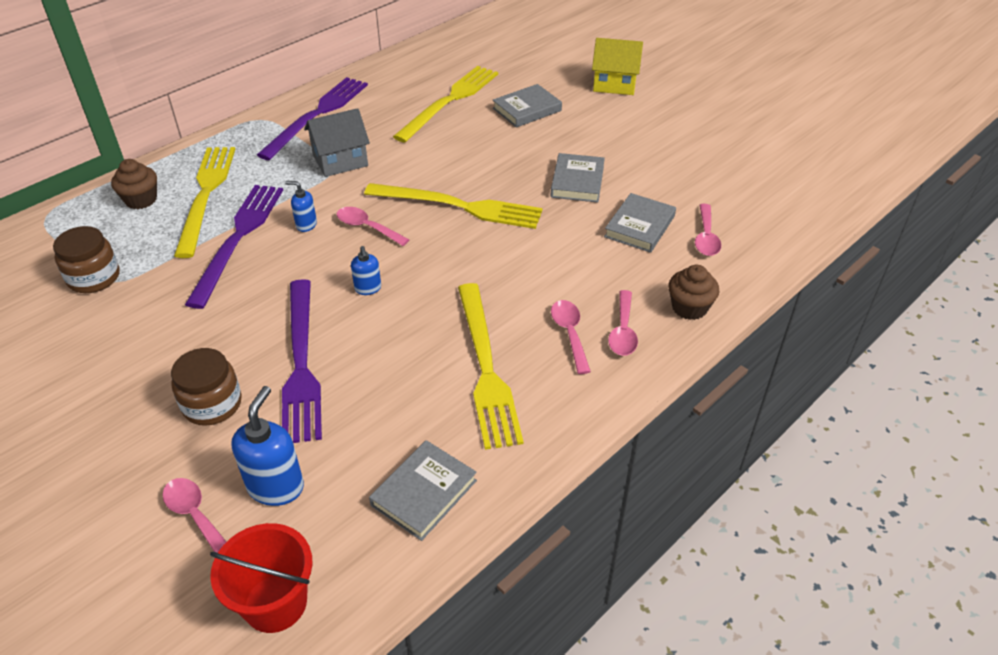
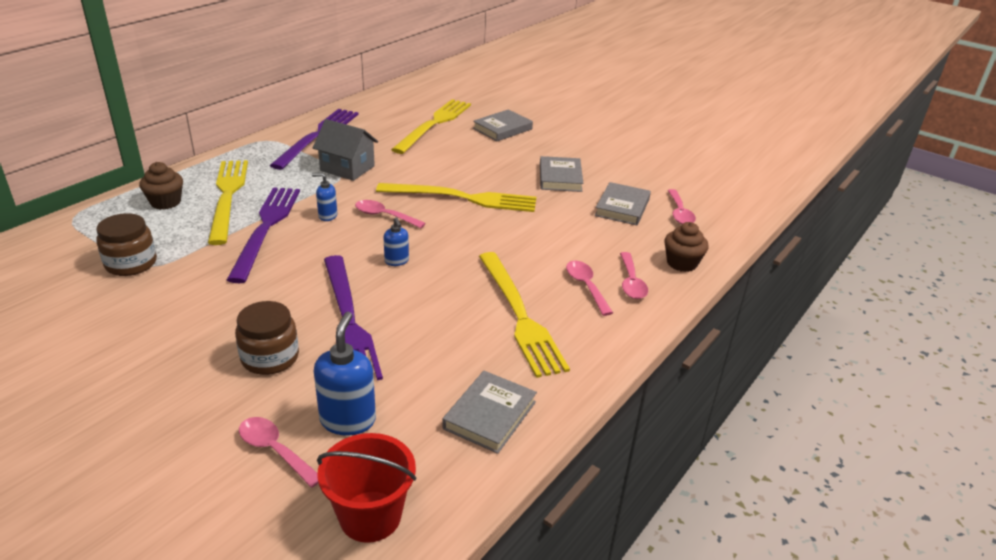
camera: 10 degrees left, 10 degrees down
grey house [304,108,370,177] -> grey house turned 60 degrees clockwise [313,119,378,181]
yellow house [592,38,643,95] -> none

